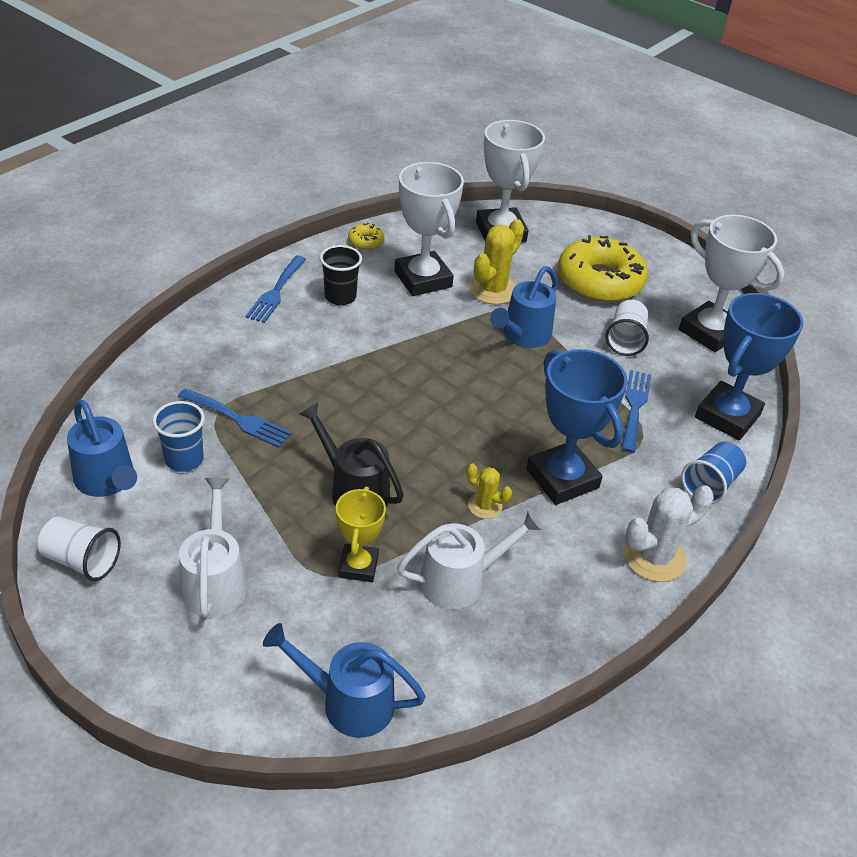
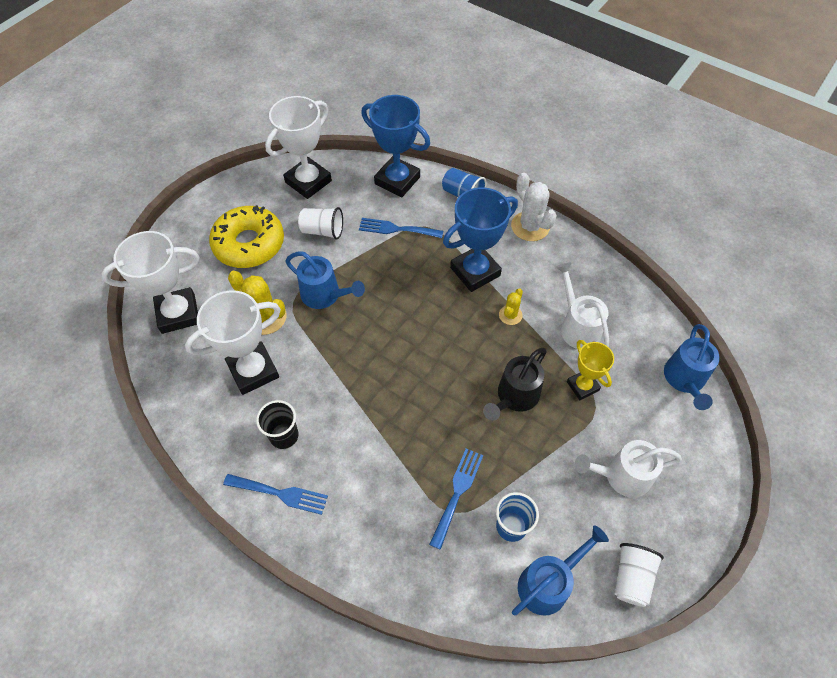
camera: 90 degrees left, 15 degrees up
yellow trophy [336,487,386,582] -> yellow trophy turned 60 degrees clockwise [567,340,614,400]
yellow donut [348,223,385,250] -> none

